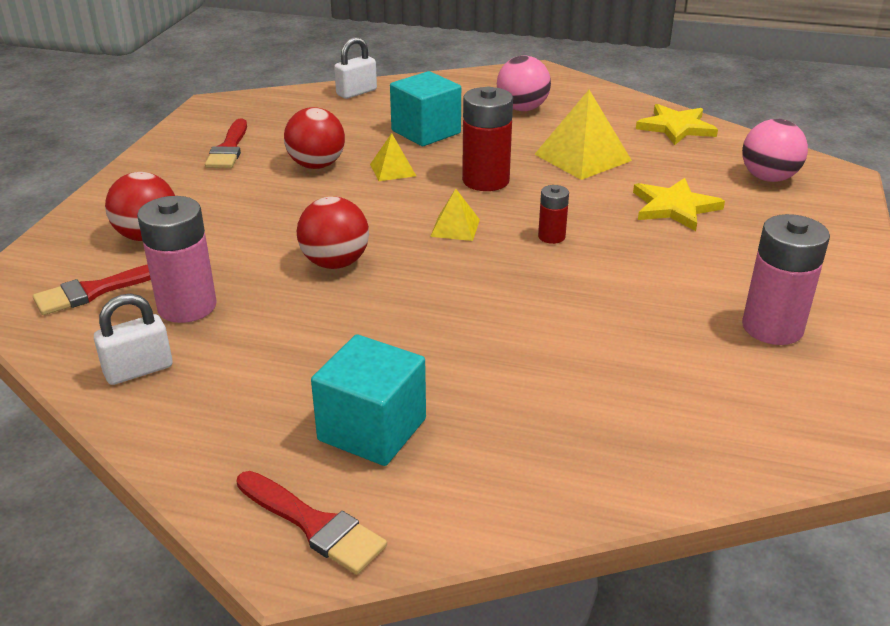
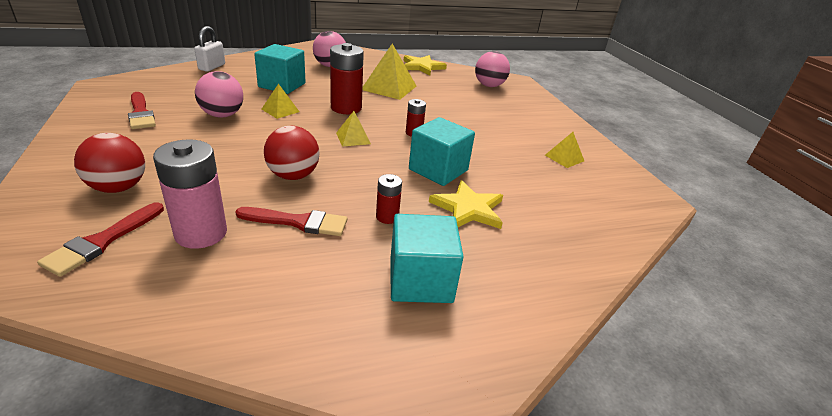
camera: 35 degrees left, 0 degrees up
white padlock [94,294,173,385] -> none
red brush [236,471,387,575] -> red brush moved to [235,207,347,236]
red ball [284,107,345,169] -> pink ball [195,71,243,117]
yellow star [633,178,725,231] -> yellow star moved to [429,180,503,229]
pink battery [742,214,830,345] -> yellow pyramid [545,132,584,168]
none -> red battery [376,174,402,224]
none -> turquoise cube [409,117,475,186]

